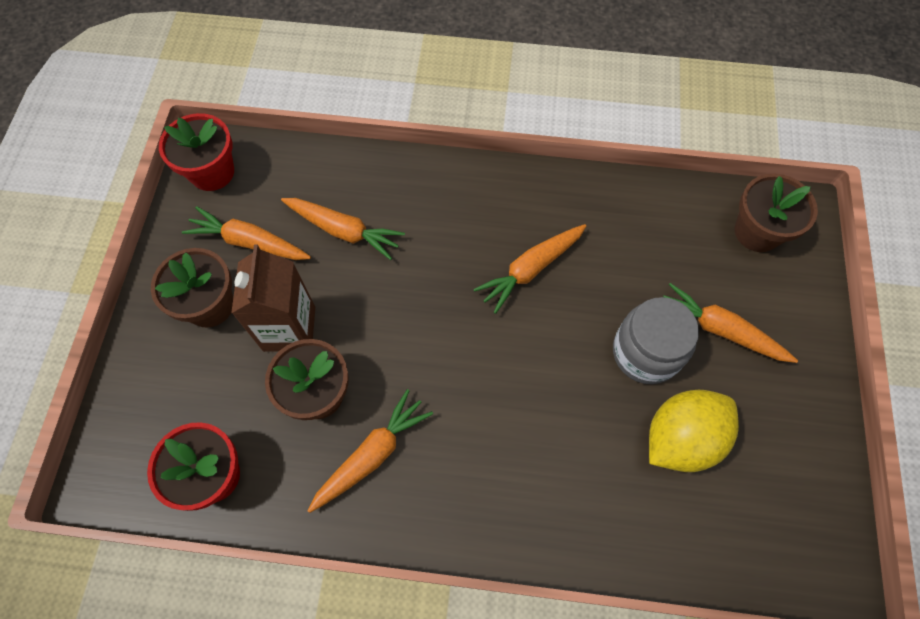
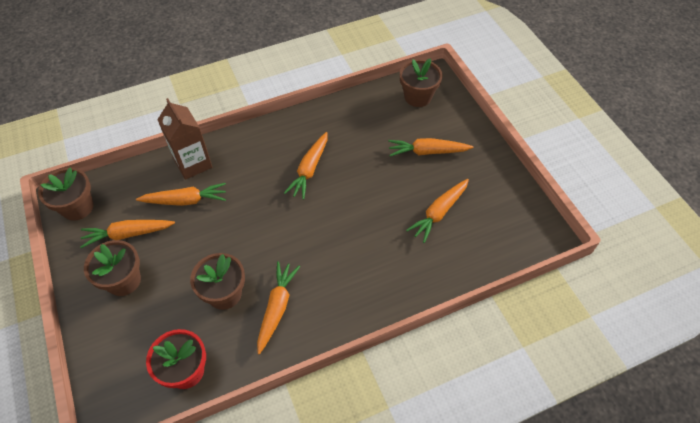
camera: 30 degrees left, 10 degrees down
red flower pot [159,113,234,191] -> brown flower pot [38,167,93,221]
brown carton [231,245,315,352] -> brown carton moved to [157,98,212,180]
grey jar [613,297,699,384] -> none
yellow lemon [649,390,739,472] -> orange carrot [406,179,469,243]

